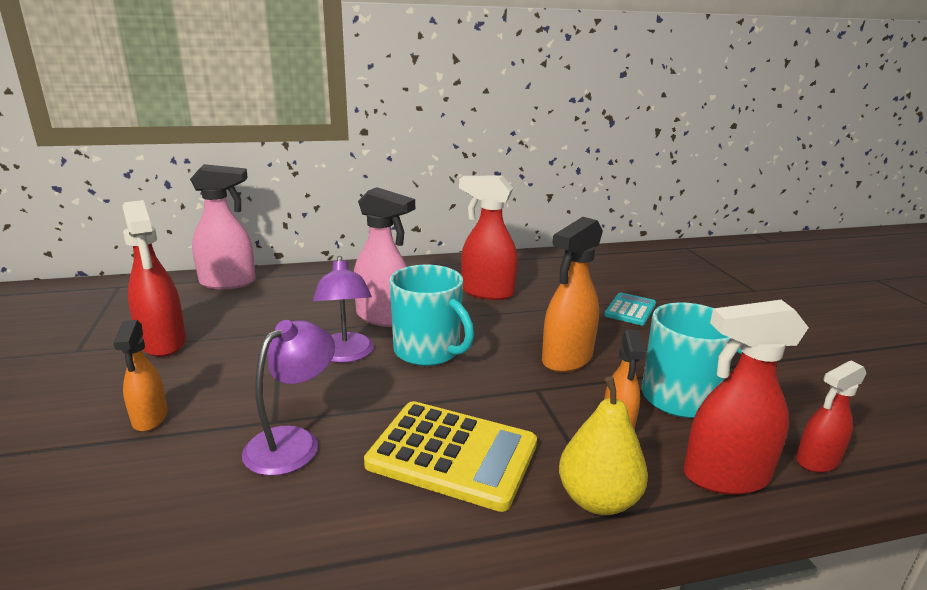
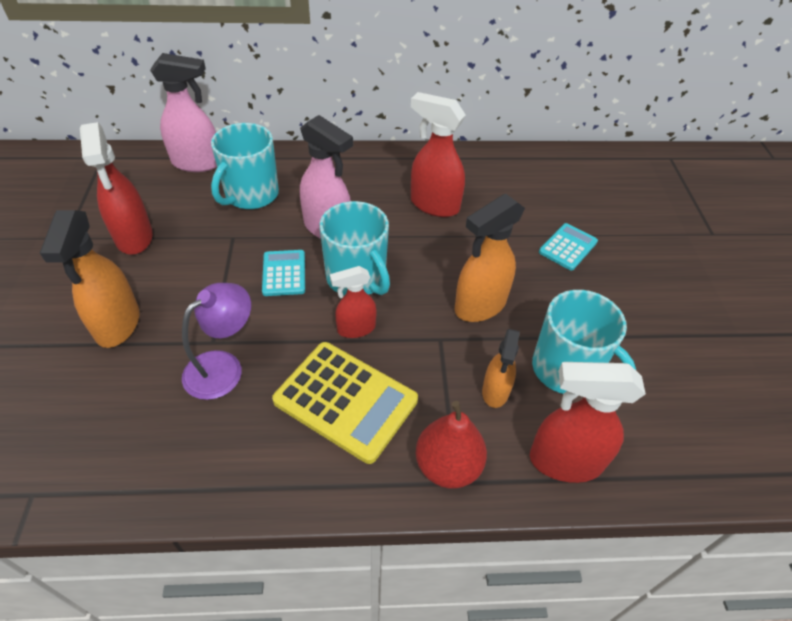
camera: 10 degrees right, 25 degrees up
orange spray bottle [113,320,168,432] -> orange spray bottle [40,210,139,348], size x1.64
purple lamp [313,256,374,363] -> turquoise calculator [262,250,305,296]
yellow pear [559,376,648,515] -> red pear [416,401,487,489]
red spray bottle [796,361,867,473] -> red spray bottle moved to [330,266,377,338]
none -> turquoise mug [211,123,279,209]

